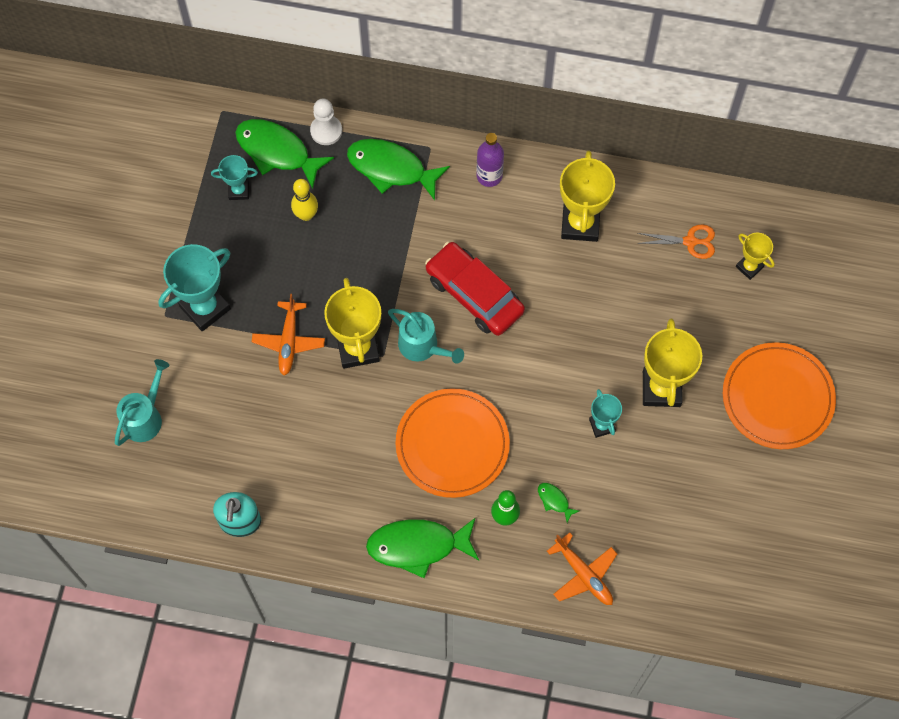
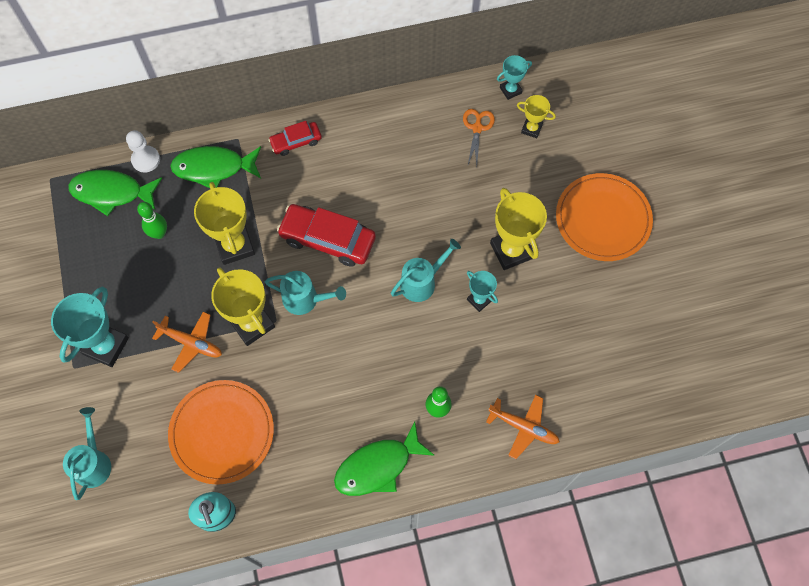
camera: 25 degrees left, 0 degrees up
turquoise trophy [211,155,258,200] -> turquoise trophy moved to [497,55,532,100]
orange plane [252,294,325,376] -> orange plane turned 45 degrees counterclockwise [152,312,222,373]
yellow bowling pin [291,179,318,221] -> green bowling pin [137,202,167,239]
orange plate [395,388,510,498] -> orange plate moved to [168,380,274,485]
purple bottle [477,133,504,187] -> red car [268,121,322,156]
green fish [538,483,579,523] -> none
yellow trophy [560,151,615,242] -> yellow trophy moved to [194,182,255,265]
orange scissors [637,225,715,259] -> orange scissors turned 60 degrees counterclockwise [463,109,495,166]
none -> turquoise watering can [391,239,461,302]

